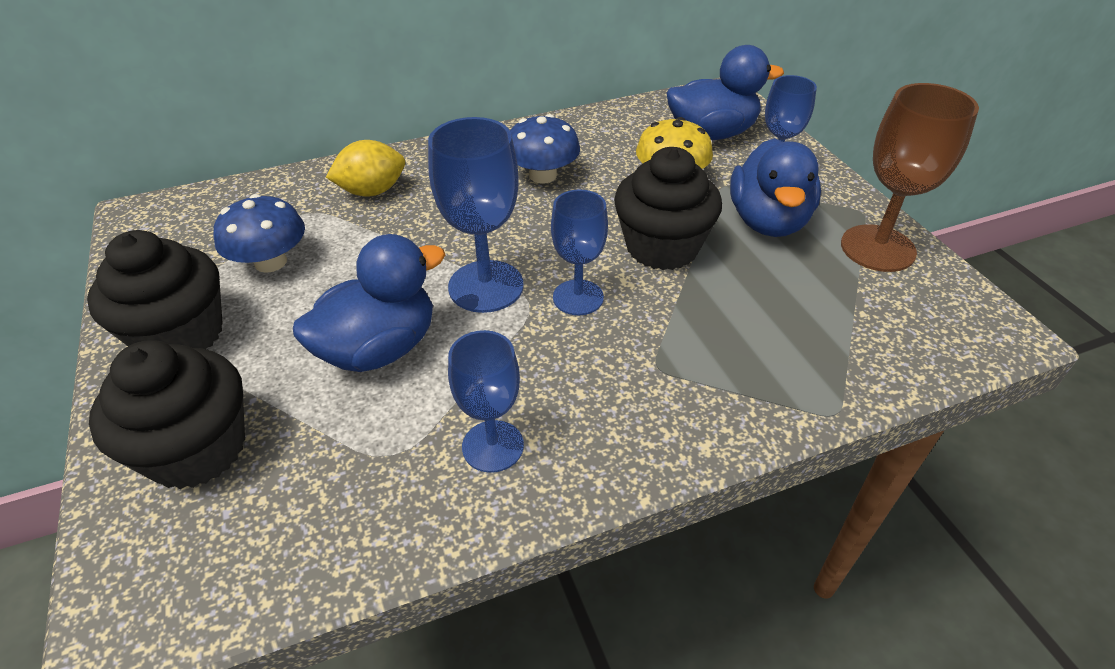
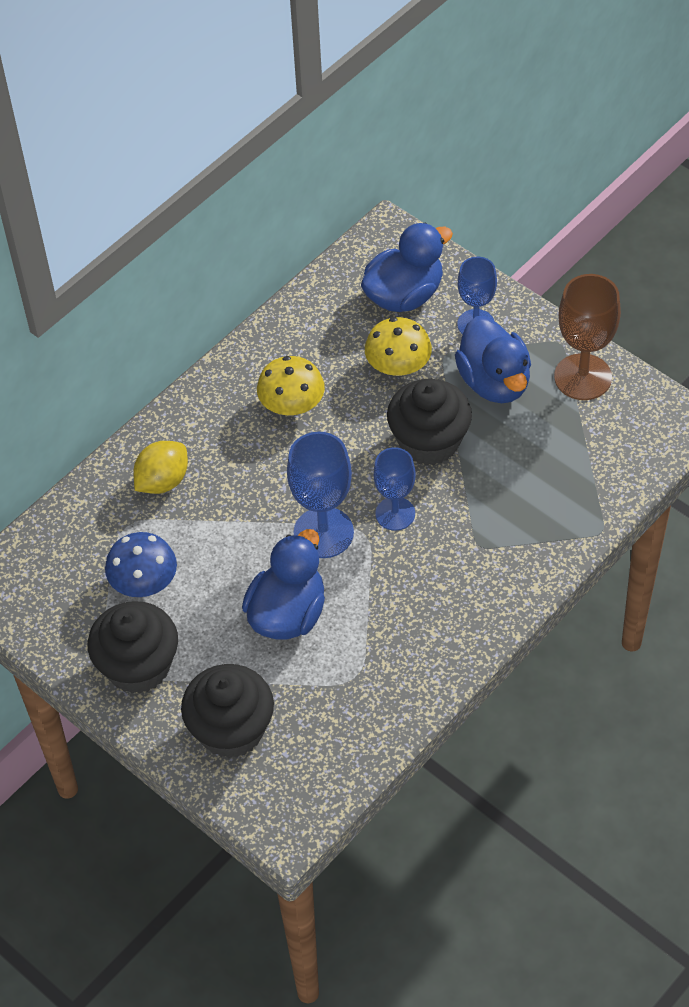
camera: 25 degrees left, 10 degrees up
blue goblet [448,330,524,473] -> none
blue mushroom [510,114,580,184] -> yellow mushroom [257,356,325,415]

